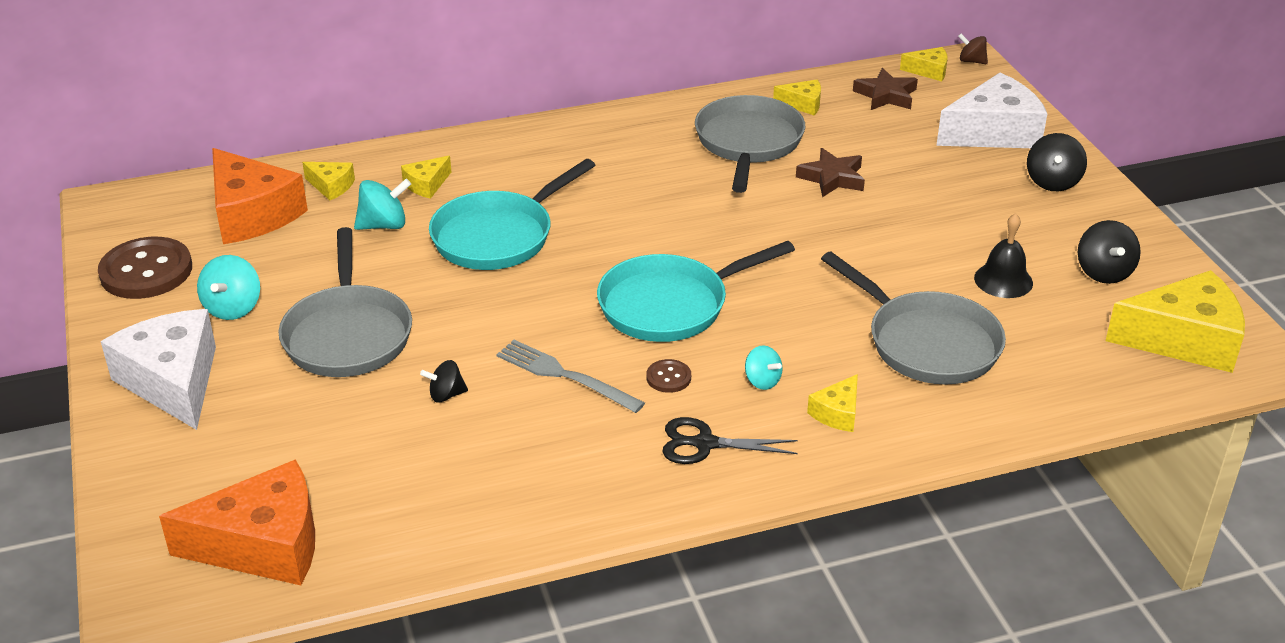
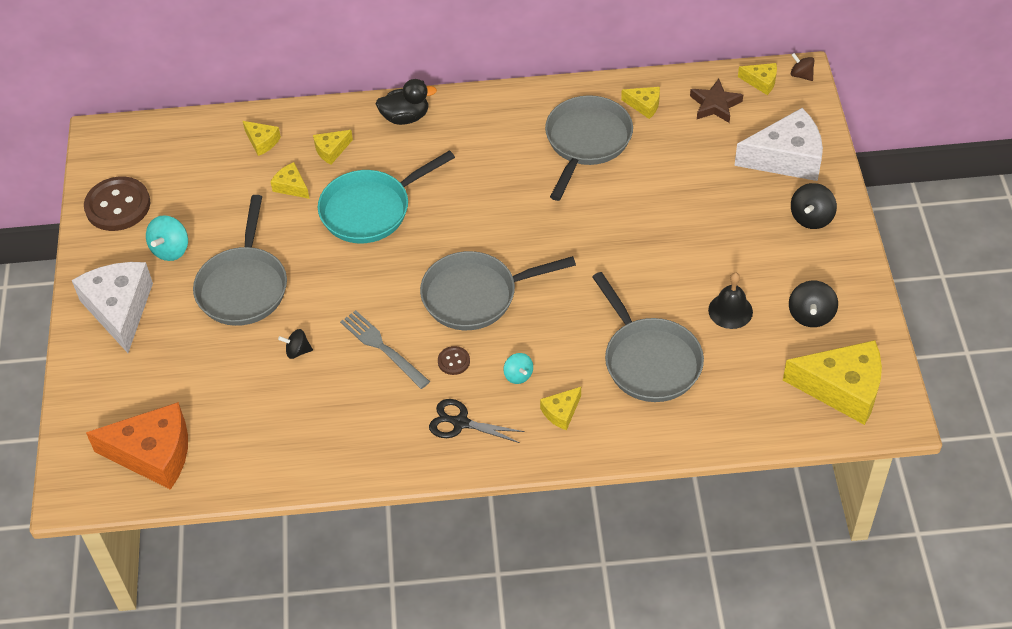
camera: 15 degrees right, 15 degrees up
orange cheese [212,148,308,244] -> none
turquoise spinning top [354,179,411,230] -> yellow cheese [270,162,310,199]
turquoise pan [597,241,795,342] -> grey pan [420,251,576,330]
brown star [796,148,865,198] -> none
none -> black duck [376,79,437,125]

